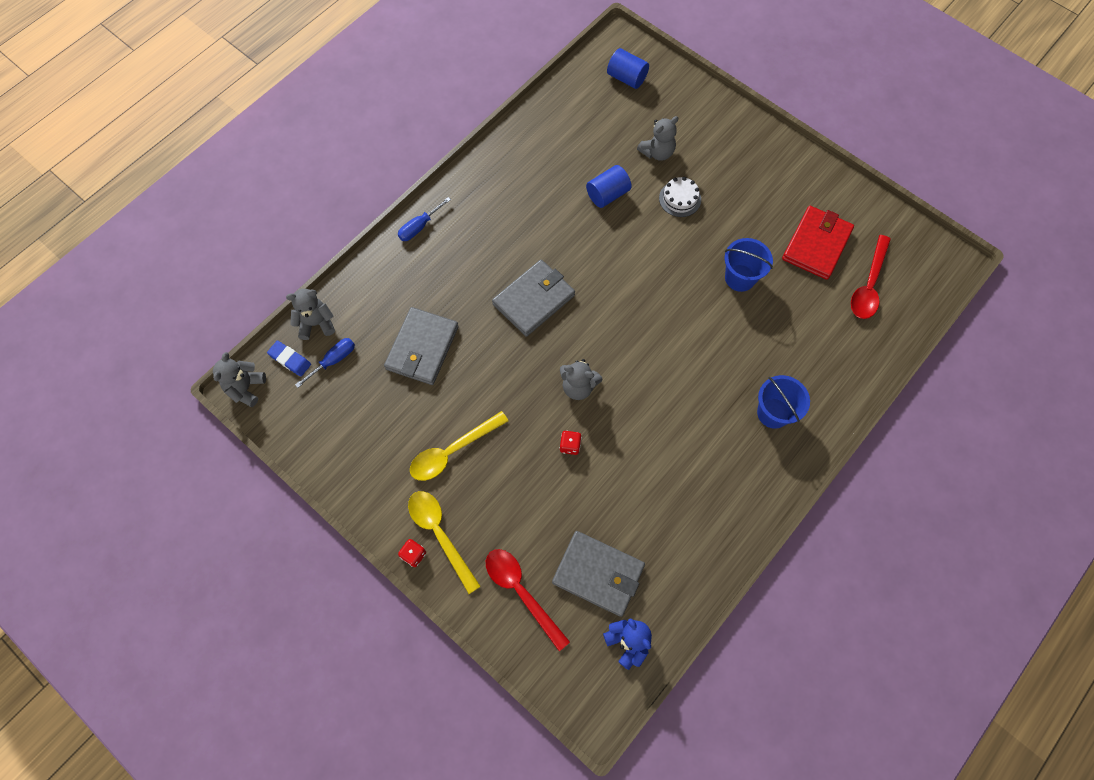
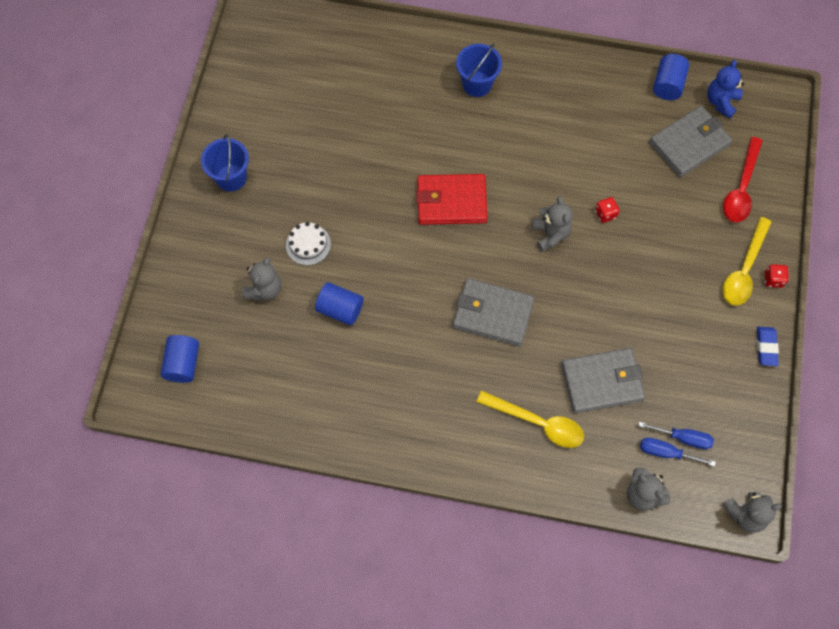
camera: 120 degrees left, 0 degrees up
blue eraser [267,341,311,377] -> blue eraser moved to [757,327,779,366]
blue screwdriver [398,197,451,241] -> blue screwdriver moved to [638,422,714,449]
yellow spoon [410,411,508,481] -> yellow spoon moved to [476,390,584,448]
grey wallet [552,531,645,617] -> grey wallet turned 60 degrees clockwise [649,106,732,177]
grey teddy bear [637,116,678,161] -> grey teddy bear turned 90 degrees clockwise [242,257,281,301]
blue bucket [725,238,773,292] -> blue bucket moved to [201,134,249,192]
red wallet [782,206,854,280] -> red wallet moved to [416,174,488,225]
red spoon [851,235,891,319] -> none
none -> blue cylinder [653,54,689,100]

